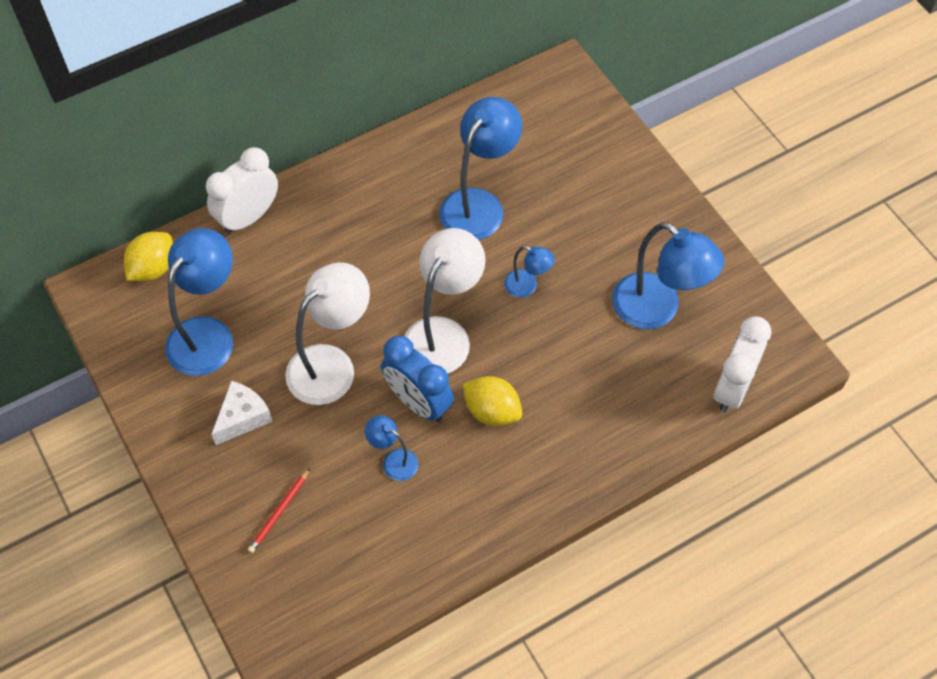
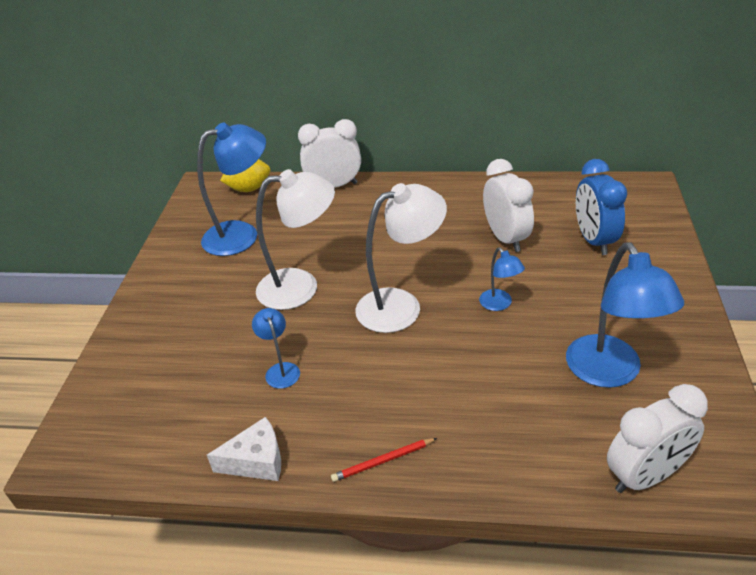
camera: 40 degrees right, 20 degrees down
white cheese [211,381,273,445] -> white cheese moved to [207,417,281,481]
red pencil [248,468,310,553] -> red pencil moved to [331,438,437,482]
blue clock [381,335,454,422] -> blue clock moved to [576,159,627,255]
blue lamp [439,97,522,240] -> white clock [483,159,534,252]
yellow lemon [462,376,522,426] -> none

